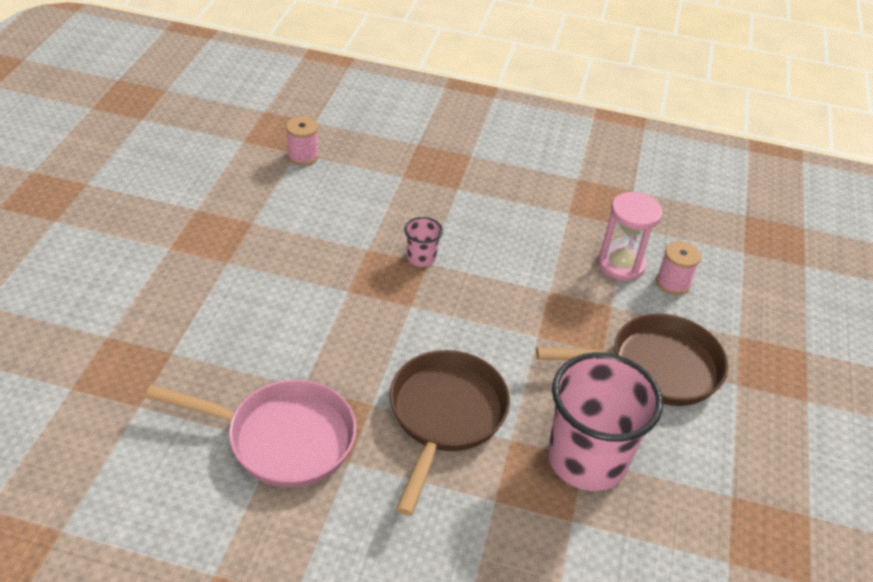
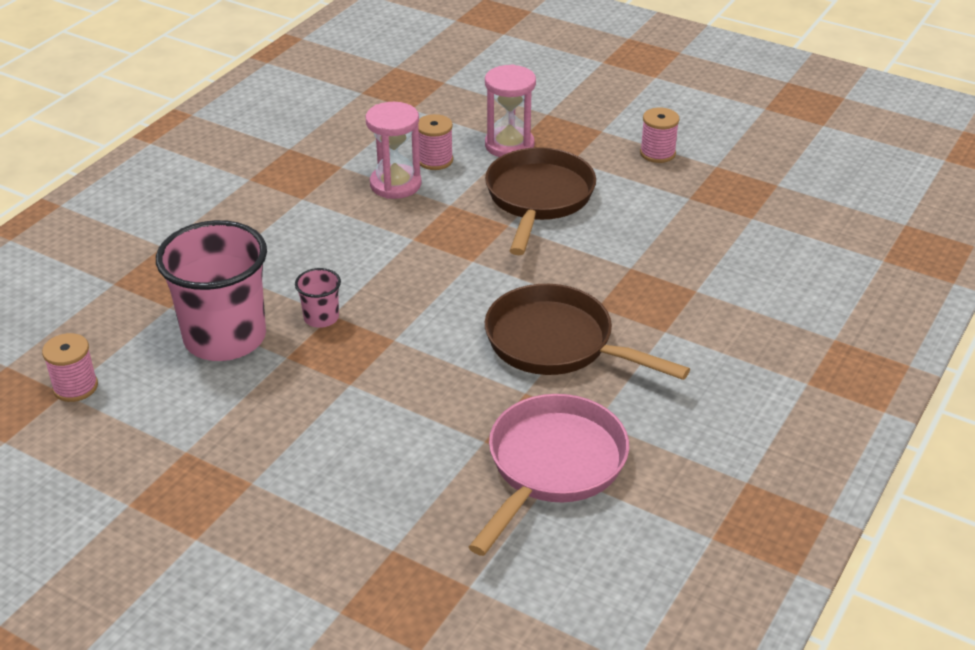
camera: 70 degrees left, 5 degrees down
pink cup [548,352,663,491] -> pink cup moved to [156,220,267,361]
none -> pink hourglass [485,64,536,157]
none -> pink spool [640,108,679,163]

